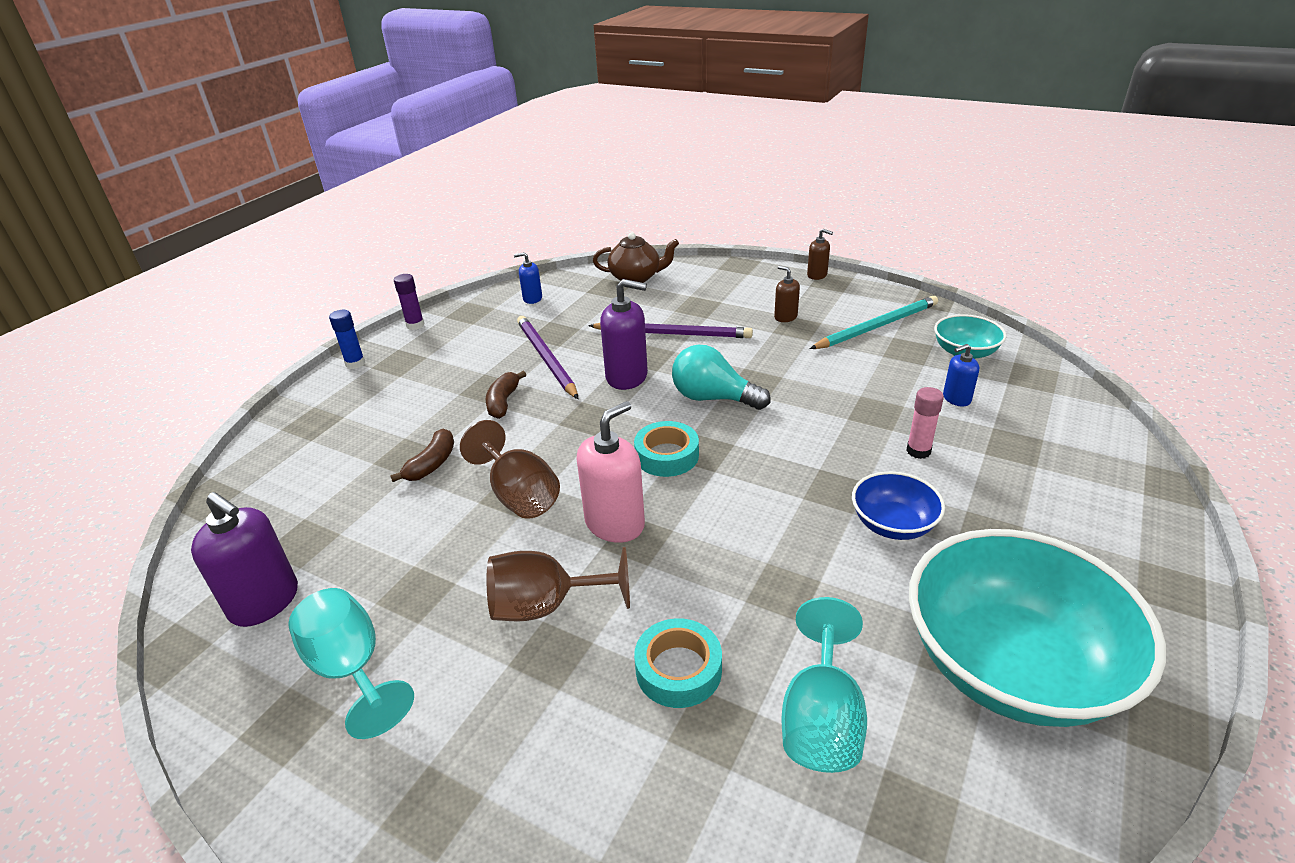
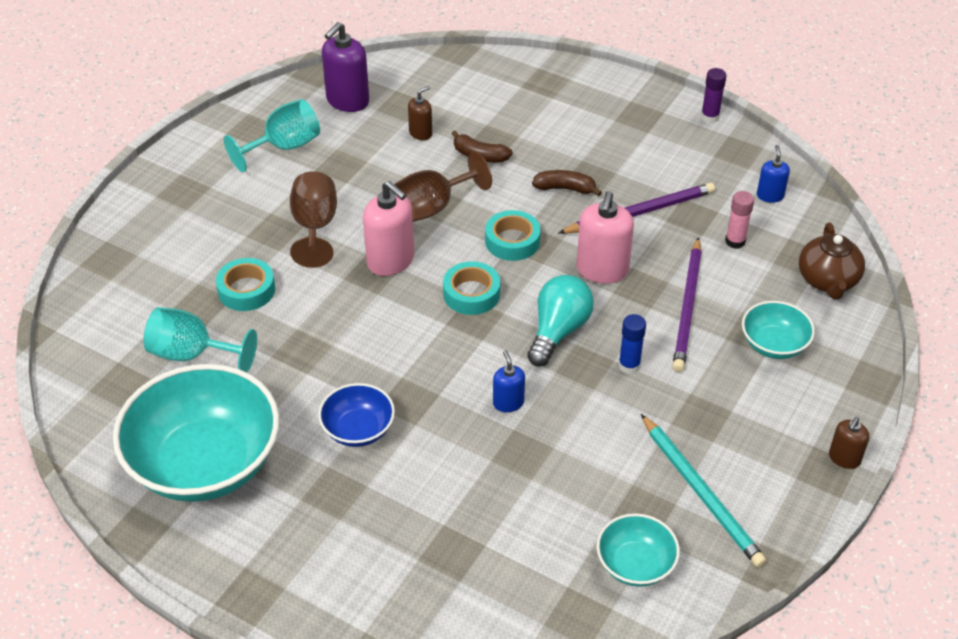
camera: 90 degrees right, 10 degrees up
blue glue stick [329,310,365,369] -> blue glue stick moved to [619,314,646,374]
purple soap dispenser [600,279,648,390] -> pink soap dispenser [576,191,634,284]
brown soap dispenser [774,266,800,322] -> brown soap dispenser moved to [408,86,432,140]
pink glue stick [906,387,944,459] -> pink glue stick moved to [725,191,754,249]
blue soap dispenser [943,344,979,407] -> blue soap dispenser moved to [493,350,525,412]
none -> turquoise tape [485,210,541,261]
none -> turquoise bowl [742,301,815,359]

